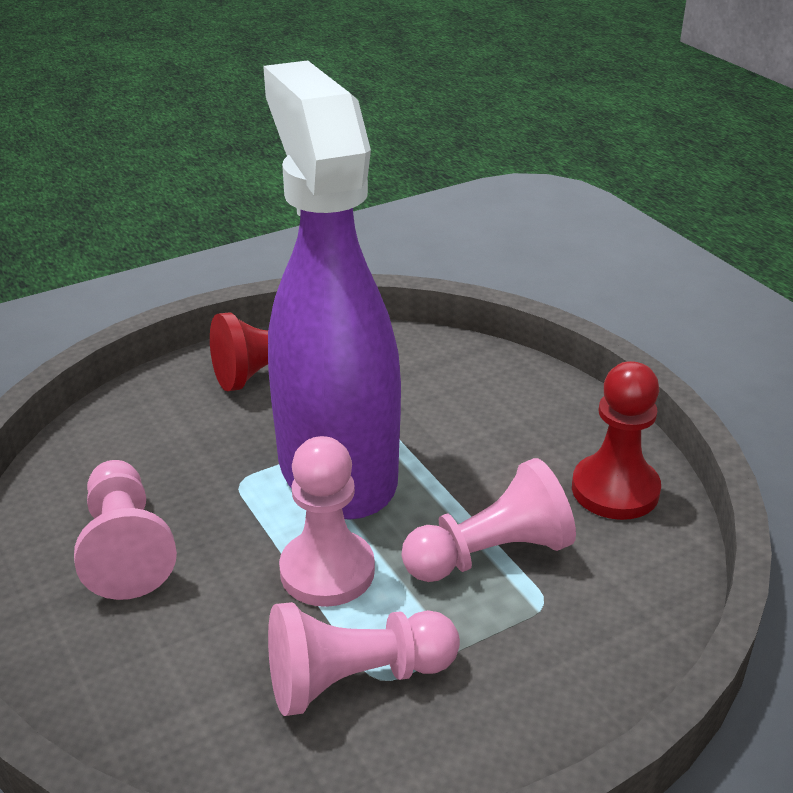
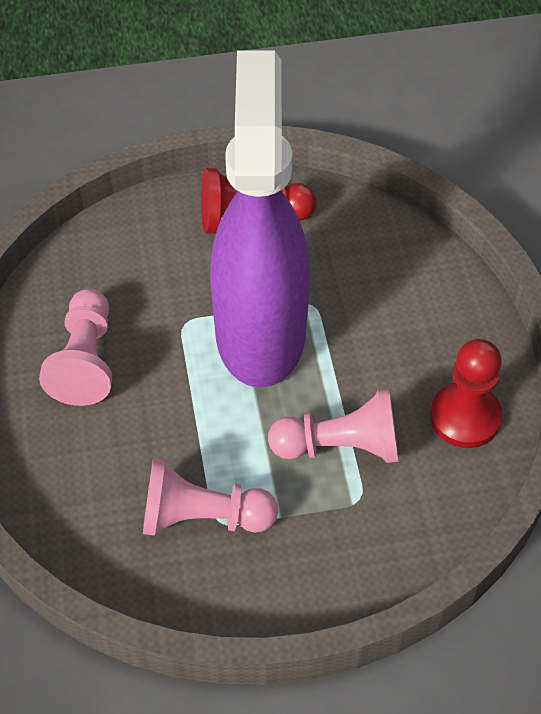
camera: 20 degrees right, 20 degrees up
pink pawn [279,436,375,607] -> none

